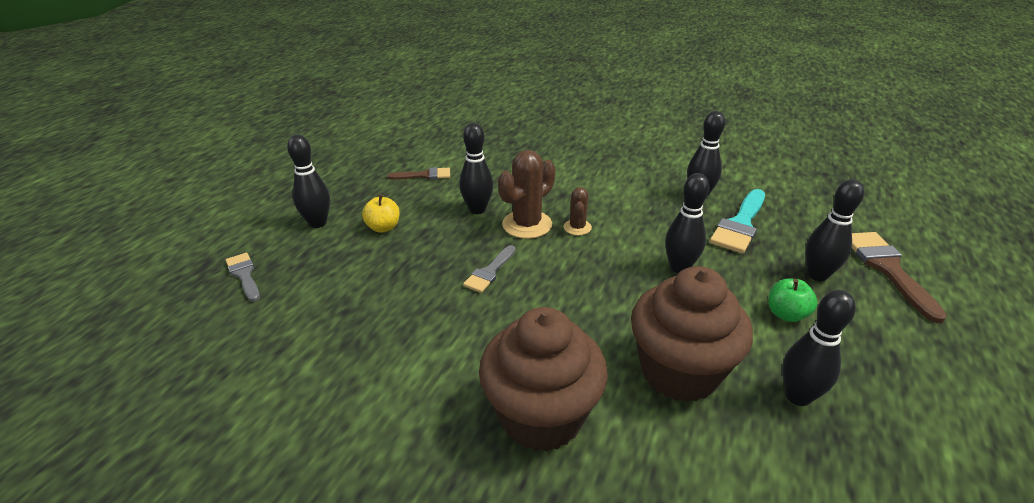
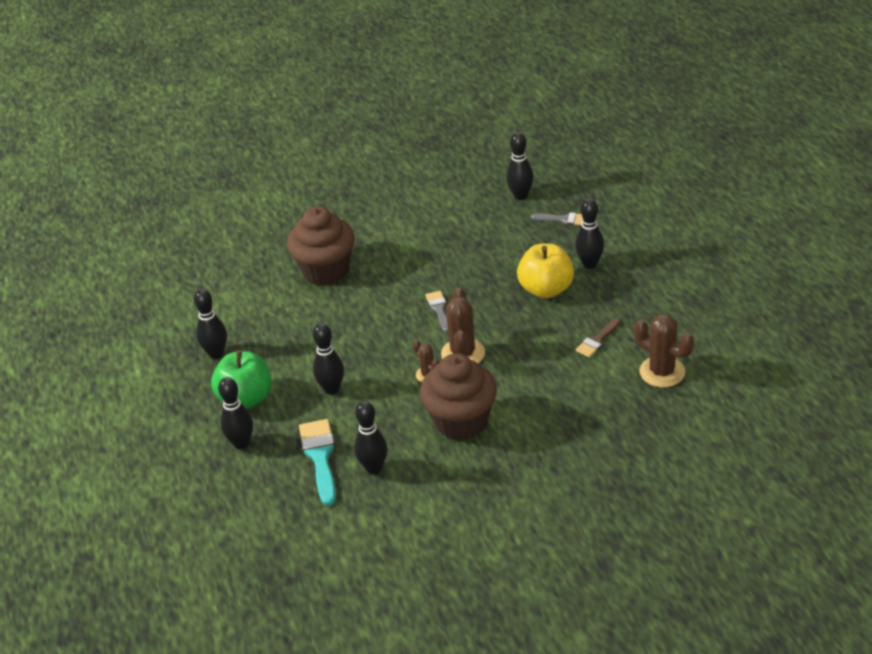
camera: 140 degrees right, 5 degrees up
yellow apple [362,194,400,233] -> yellow apple [517,243,574,298], size x1.83
black bowling pin [459,123,493,214] -> black bowling pin moved to [506,132,534,200]
brown cupcake [631,266,753,402] -> brown cupcake moved to [420,353,497,441]
green apple [768,279,817,322] -> green apple [211,350,272,409], size x1.83
brown brush [852,232,947,323] -> none
none -> brown cactus [634,314,694,387]

